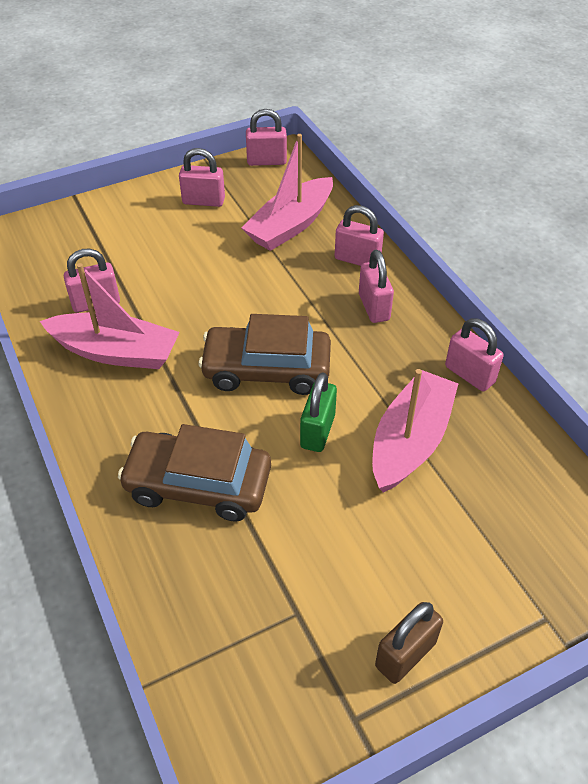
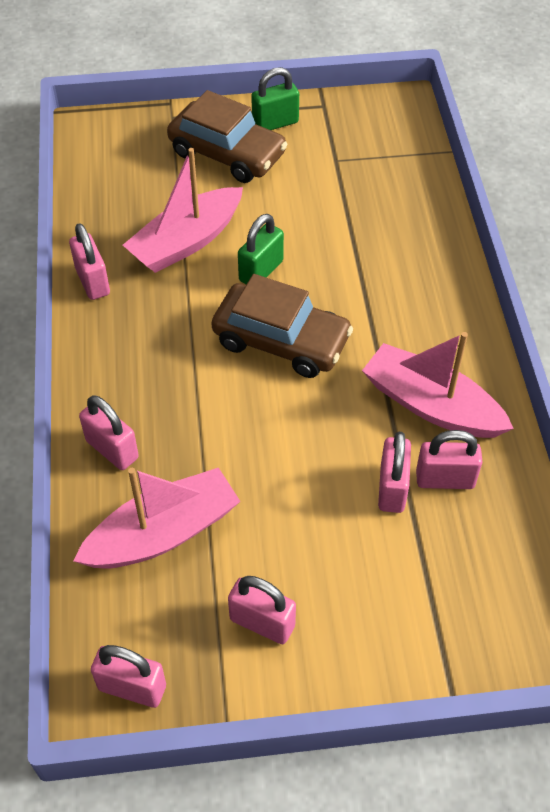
camera: 160 degrees left, 5 degrees up
brown car [118,424,271,522] -> brown car moved to [167,90,287,183]
pink padlock [359,250,394,323] -> pink padlock moved to [378,432,411,513]
brown padlock [375,602,443,684] -> green padlock [251,67,299,130]

